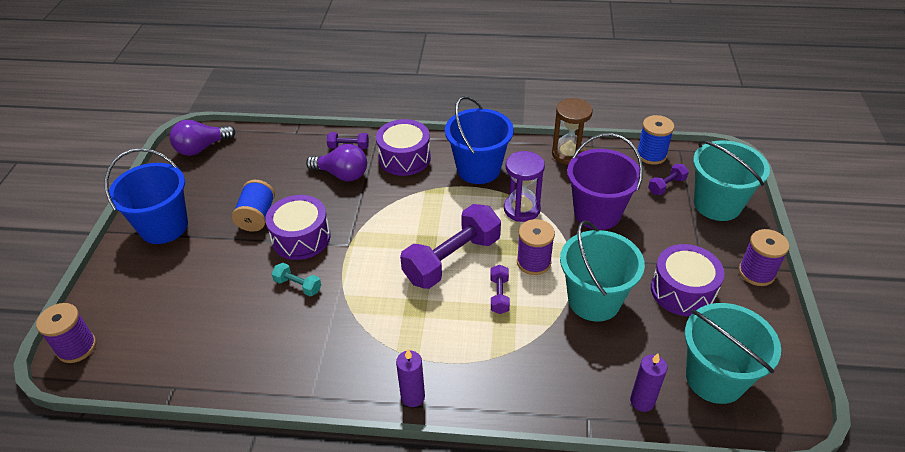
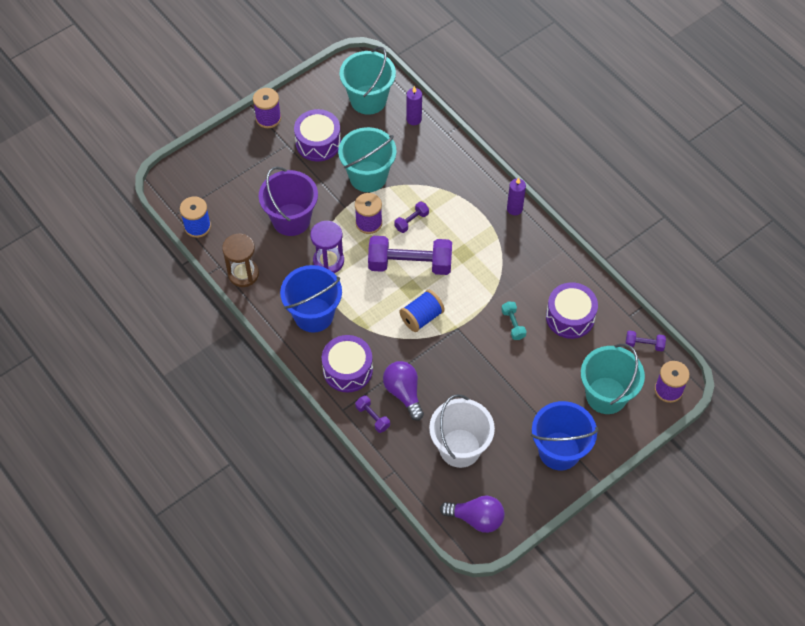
camera: 135 degrees left, 15 degrees up
blue spool [232,180,275,232] -> blue spool moved to [400,290,445,332]
purple drum [265,195,331,260] -> purple drum moved to [546,282,598,339]
purple dumbbell [648,164,689,195] -> purple dumbbell moved to [626,331,666,351]
turquoise bucket [693,140,770,221] -> turquoise bucket moved to [581,344,645,414]
none -> white bucket [429,394,495,468]

